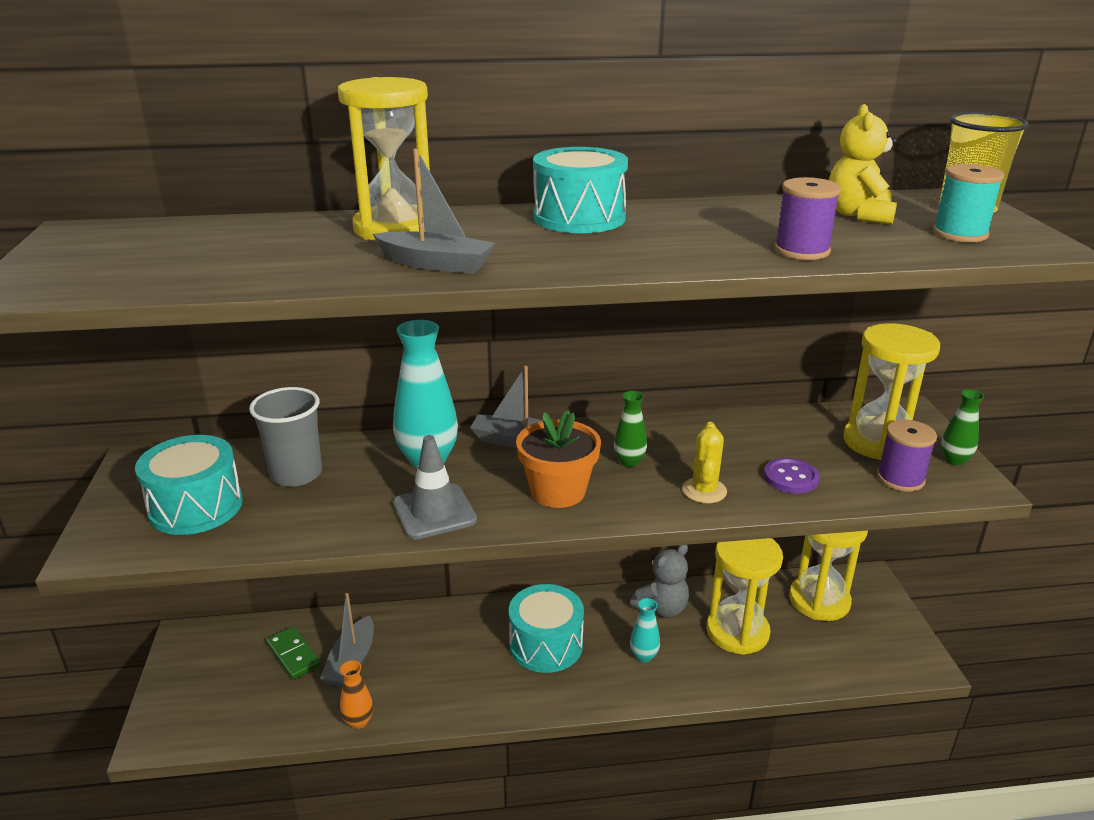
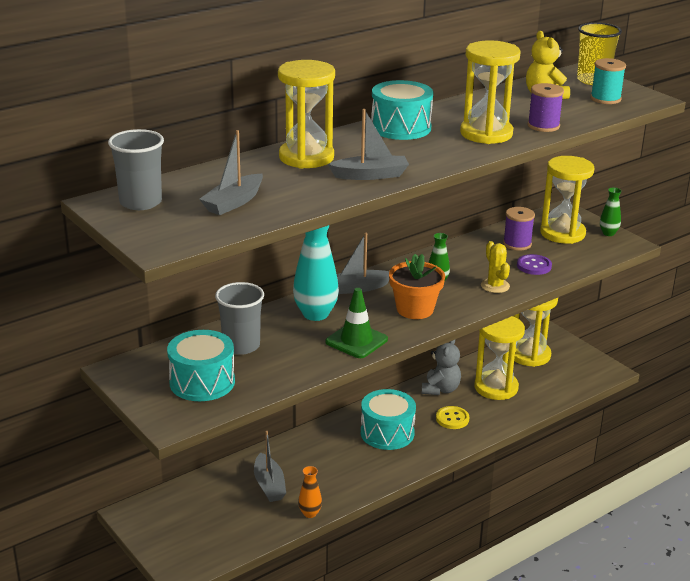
camera: 30 degrees left, 0 degrees up
green domino [266,627,321,680] -> none
grey traffic cone [393,435,477,540] -> green traffic cone [325,288,388,358]
turquoise vase [630,598,660,662] -> yellow button [436,406,469,429]
purple spool [877,420,937,492] -> purple spool moved to [503,207,535,251]
none -> grey cup [108,129,164,210]
none -> grey boat [199,130,263,215]
none -> yellow hourglass [460,40,521,144]

